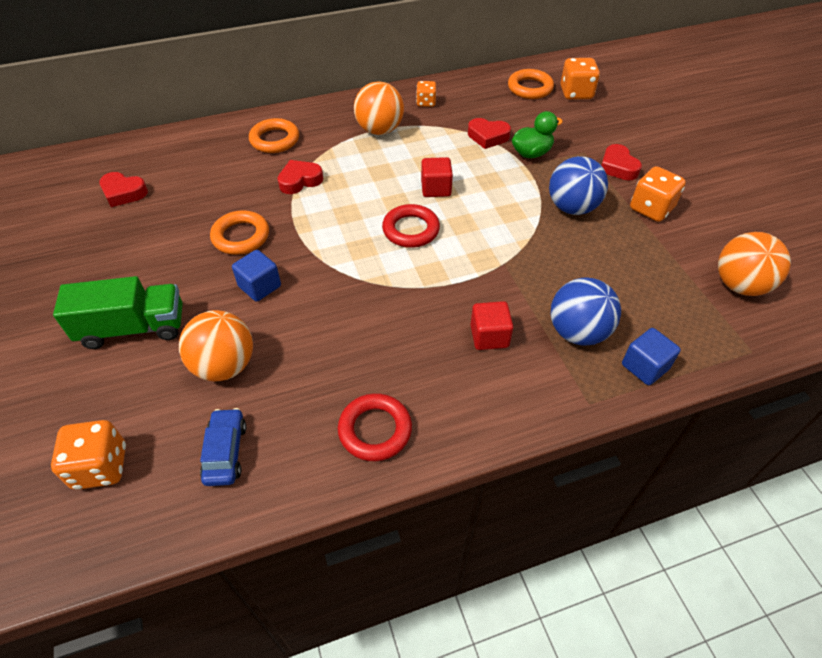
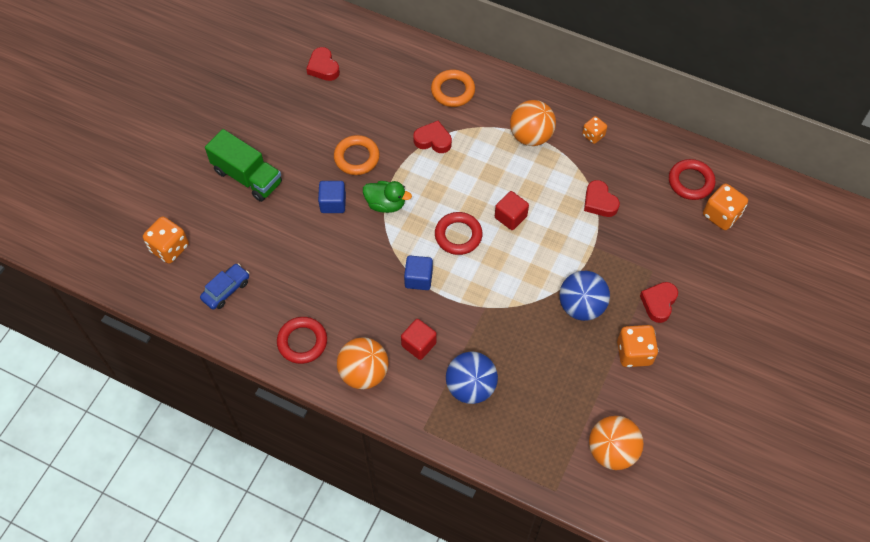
camera: 45 degrees right, 10 degrees up
orange ball [179,310,253,381] -> orange ball moved to [337,337,389,389]
orange ring [508,69,554,99] -> red ring [669,159,715,200]
green duck [512,111,563,158] -> green duck moved to [363,181,412,213]
blue cube [622,328,681,385] -> blue cube moved to [404,255,433,290]

